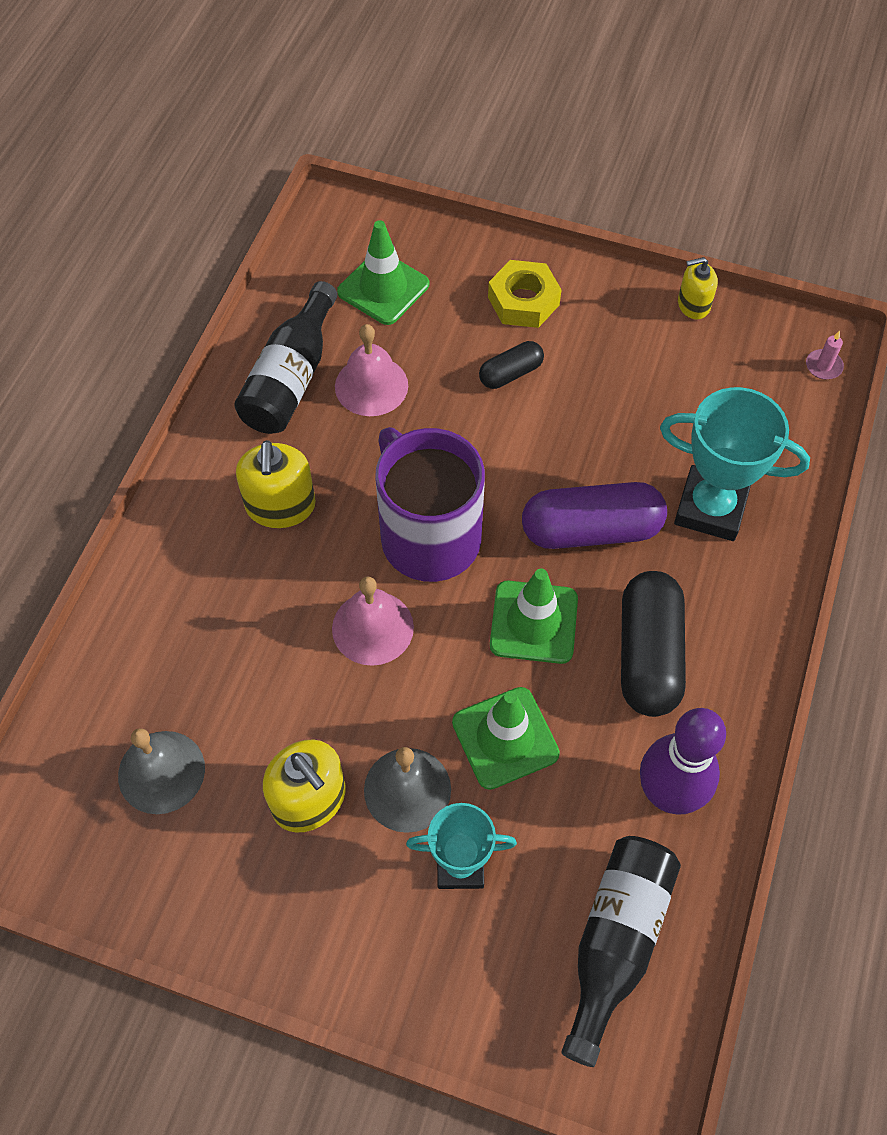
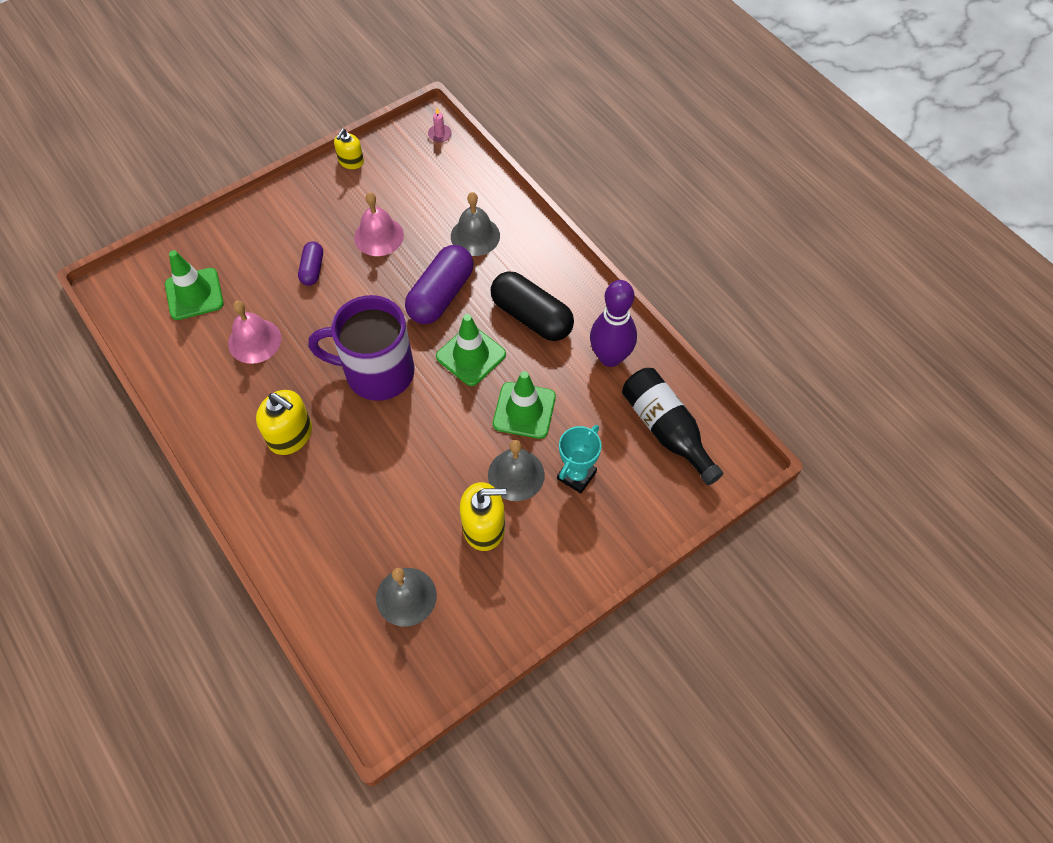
camera: 55 degrees left, 0 degrees up
black bottle [234,281,337,434] -> none
pink bell [332,576,414,666] -> pink bell moved to [354,192,404,256]
black capsule [479,341,544,389] -> purple capsule [298,241,323,286]
yellow nut [488,260,562,328] -> none
turquoise trophy [660,387,810,541] -> grey bell [451,192,500,256]

